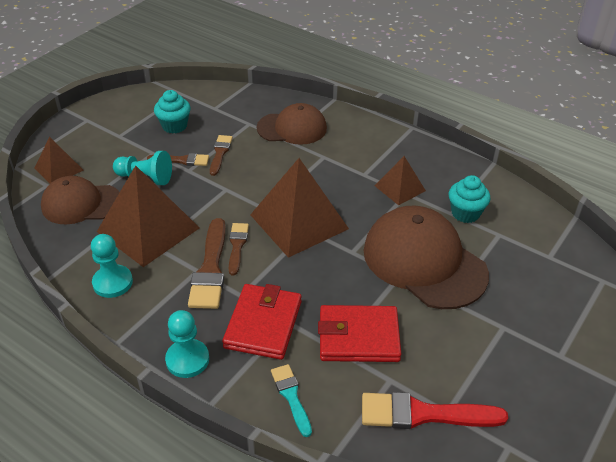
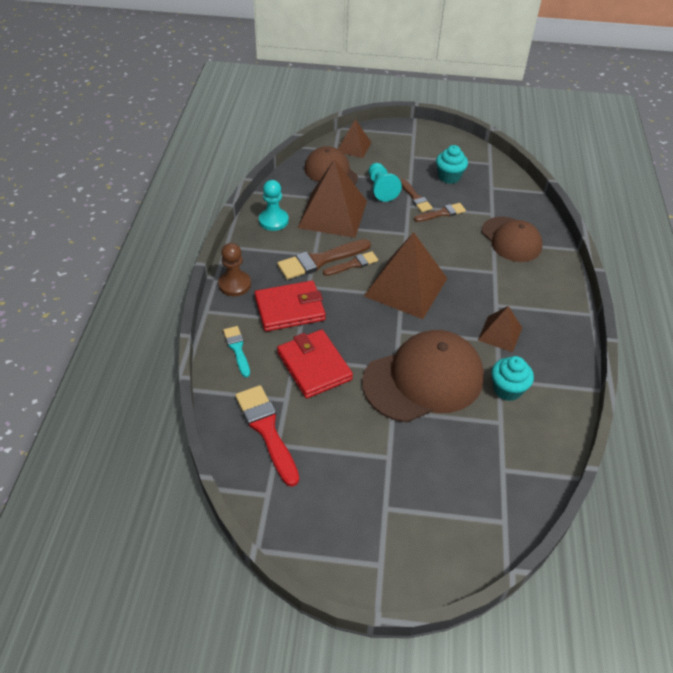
camera: 60 degrees right, 5 degrees up
turquoise pawn [165,310,209,378] -> brown pawn [218,243,251,296]
turquoise brush [271,364,312,437] -> turquoise brush turned 60 degrees counterclockwise [223,326,250,377]
brown cap [363,206,489,309] -> brown cap turned 45 degrees clockwise [362,330,484,422]

